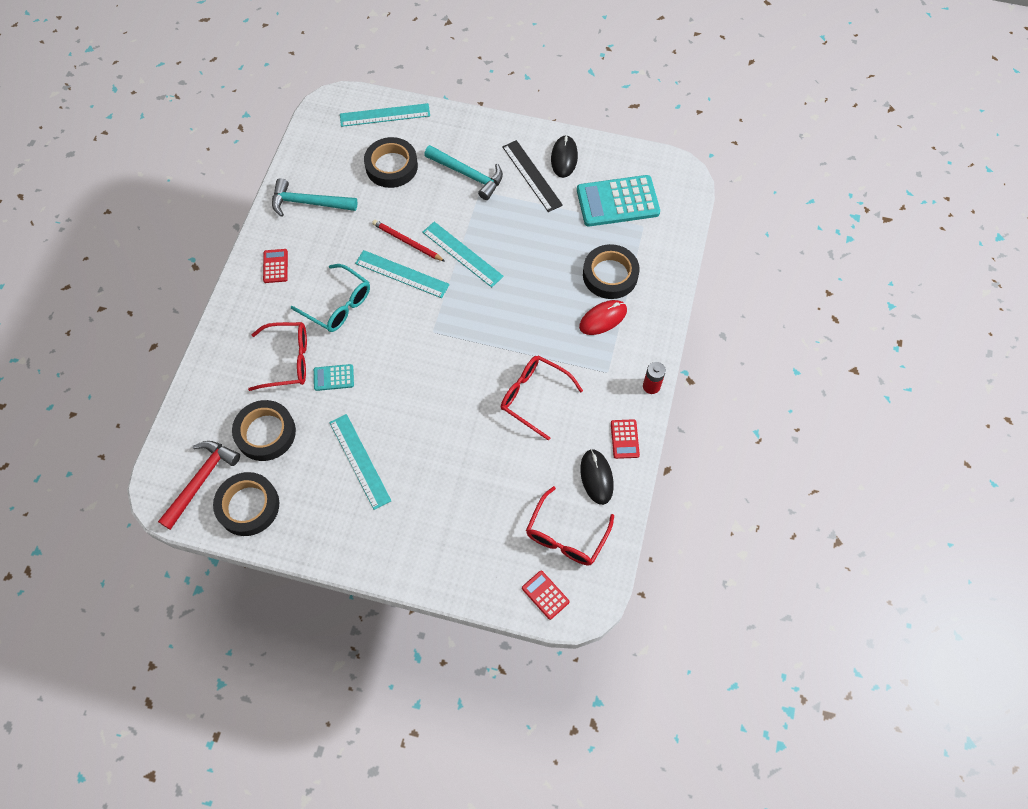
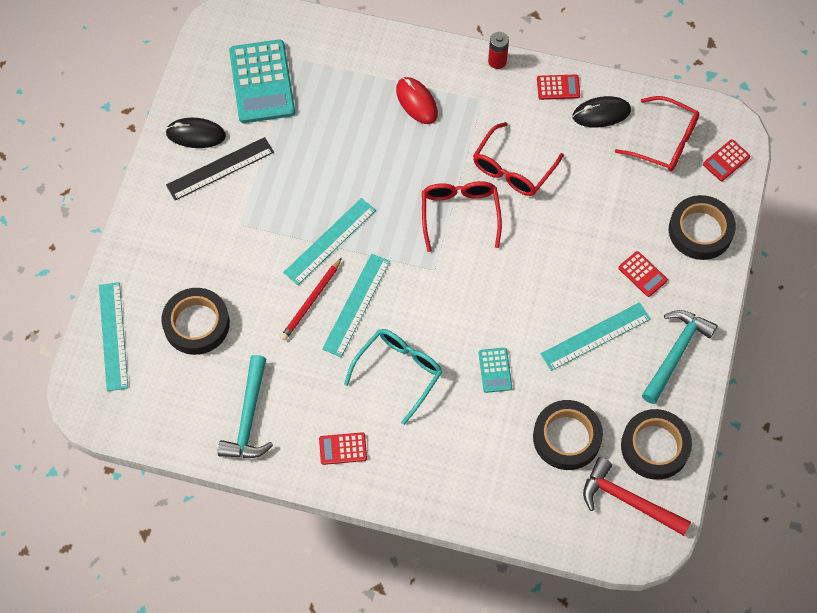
camera: 90 degrees left, 0 degrees up
red glasses [248,322,307,391] -> red glasses moved to [422,181,502,252]
turquoise hammer [424,145,503,200] -> turquoise hammer moved to [642,310,718,404]
black tape [583,244,639,299] -> black tape moved to [669,195,736,260]
none -> red calculator [618,251,668,297]

